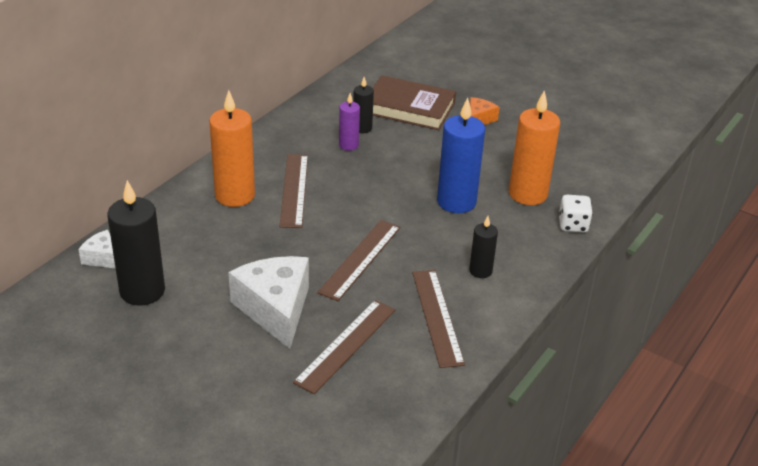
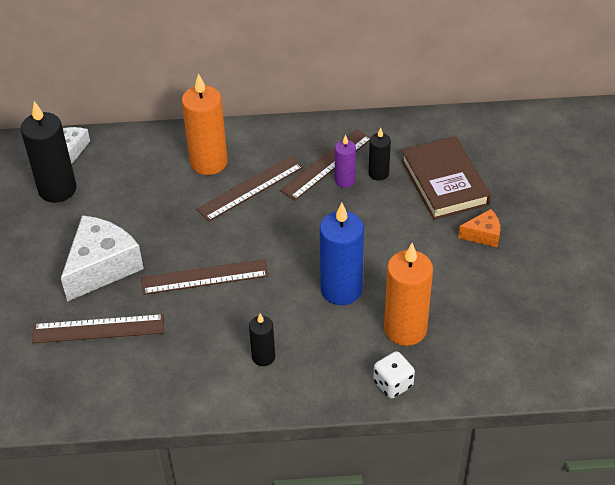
camera: 55 degrees right, 10 degrees up
brown ruler [412,270,465,368] -> brown ruler moved to [280,129,371,201]

